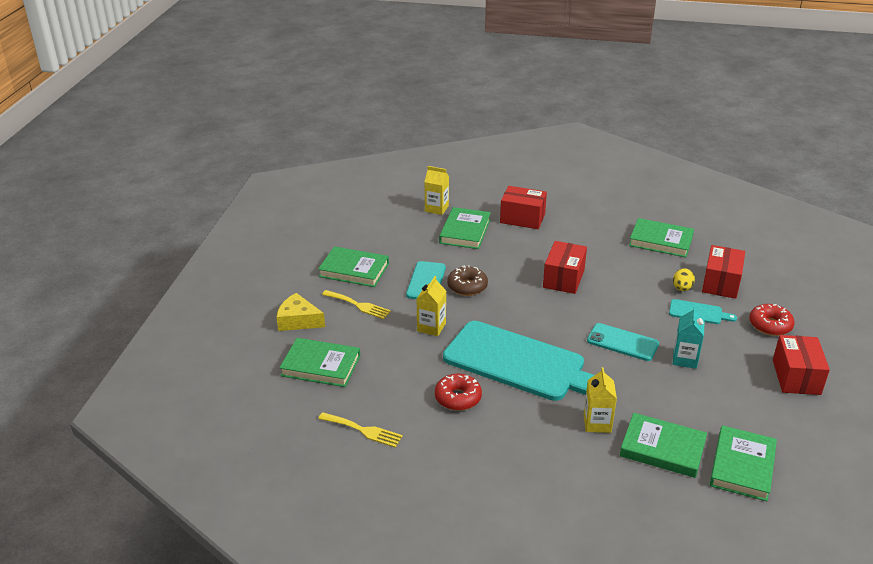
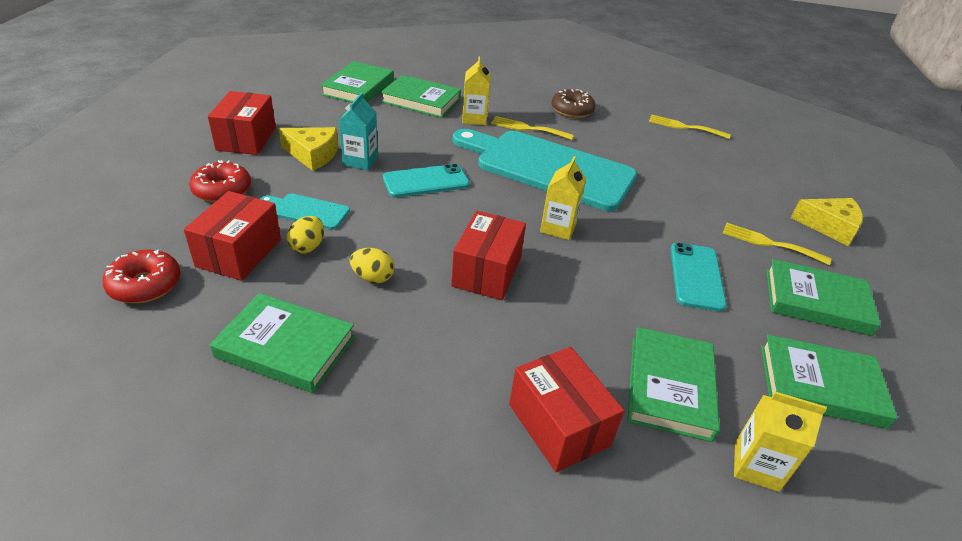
camera: 175 degrees right, 5 degrees up
green book [279,338,360,387] -> green book moved to [761,335,898,429]
yellow carton [417,276,446,336] -> yellow carton moved to [540,156,586,240]
red donut [435,374,482,411] -> red donut moved to [102,249,180,303]
brown donut [447,265,488,296] -> brown donut moved to [551,89,595,118]
red box [500,186,547,229] -> red box turned 45 degrees clockwise [509,347,624,472]
turquoise phone [587,323,659,361] -> turquoise phone turned 45 degrees counterclockwise [383,164,470,197]
none -> yellow cheese [278,127,338,171]
none -> yellow egg [350,248,394,283]
none -> yellow fork [491,116,574,140]

